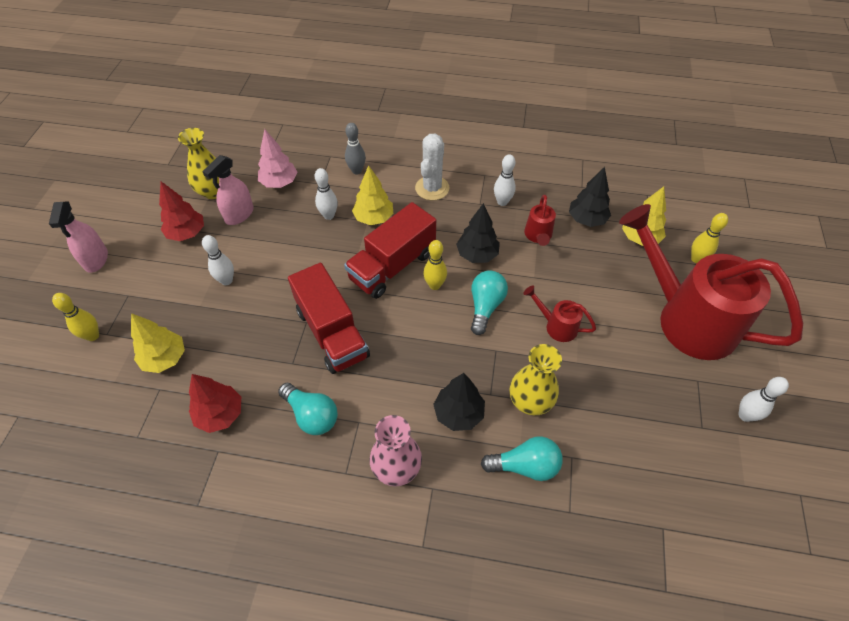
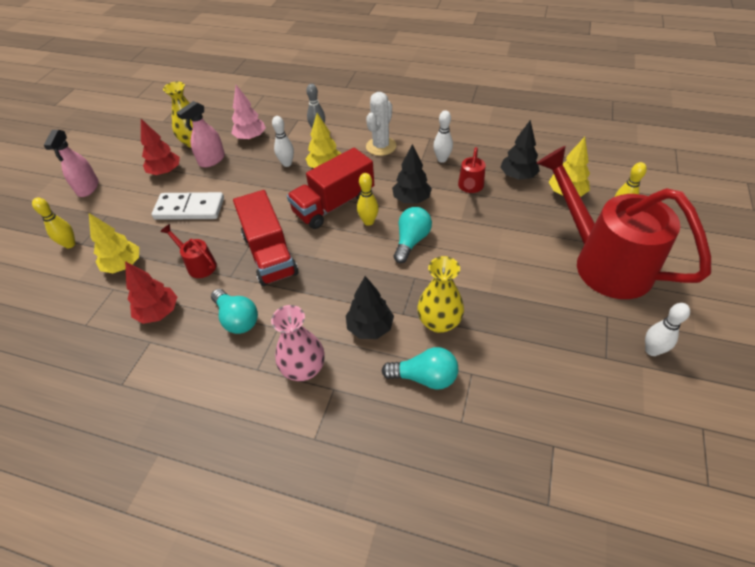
camera: 10 degrees right, 5 degrees down
white bowling pin [202,235,234,285] -> white domino [152,192,224,220]
red watering can [523,285,596,342] -> red watering can moved to [160,224,217,278]

